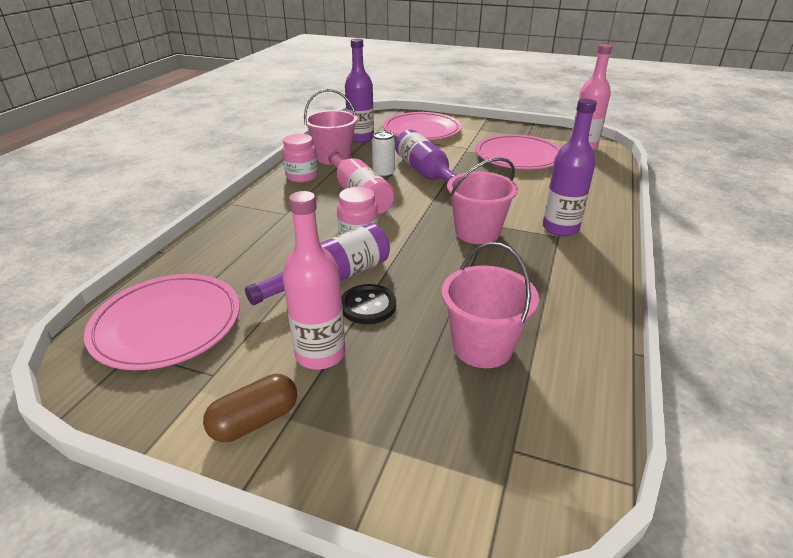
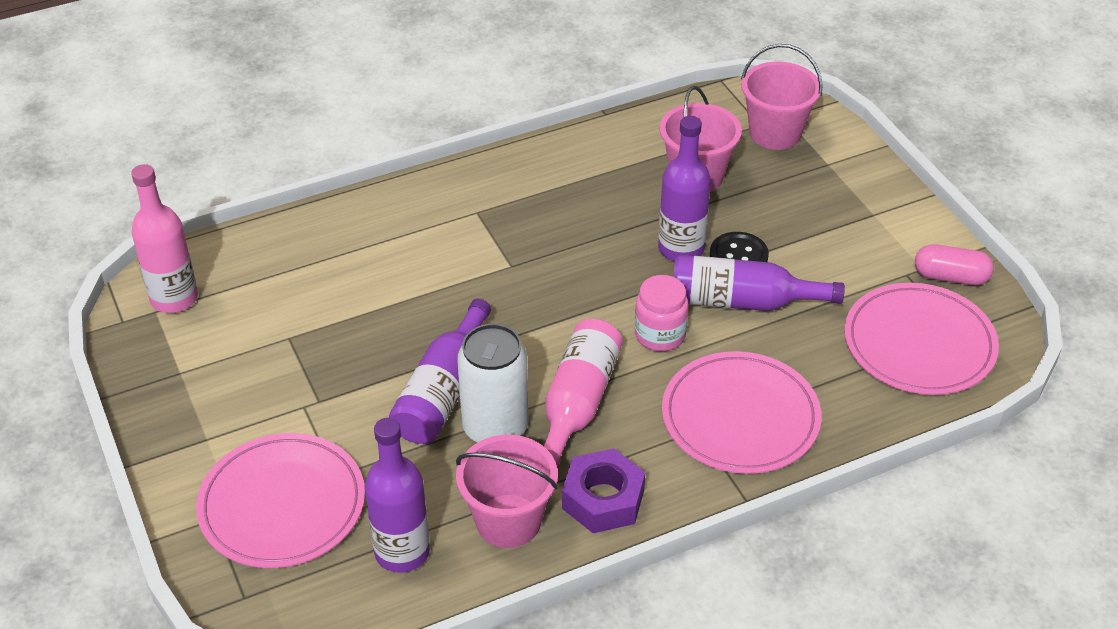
camera: 135 degrees left, 10 degrees up
brown capsule [203,374,297,442] -> none
pink jar [282,134,318,183] -> purple nut [562,448,645,533]
pink bottle [282,191,345,369] -> none
white can [372,131,395,178] -> white can [457,324,529,443], size x1.74
pink bucket [447,157,518,244] -> pink bucket moved to [741,44,823,150]
pink plate [476,134,561,169] -> pink plate moved to [662,351,821,474]
purple bottle [543,99,597,236] -> purple bottle moved to [658,116,711,261]
none -> pink capsule [915,244,994,285]

